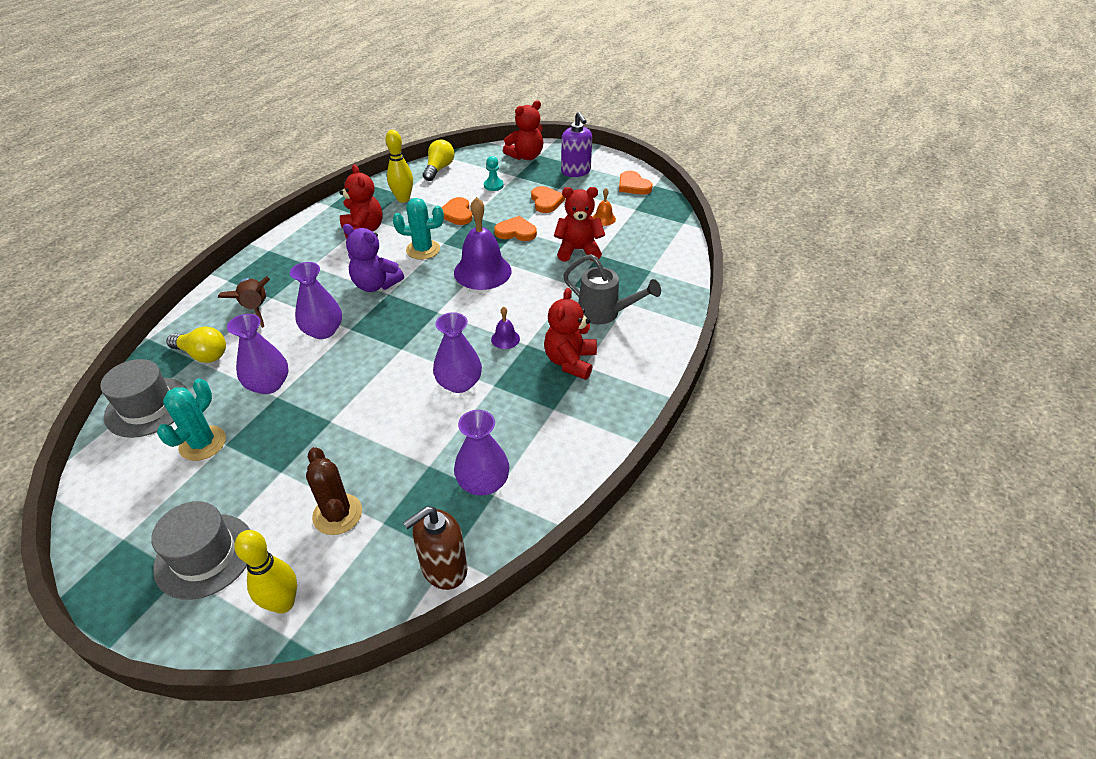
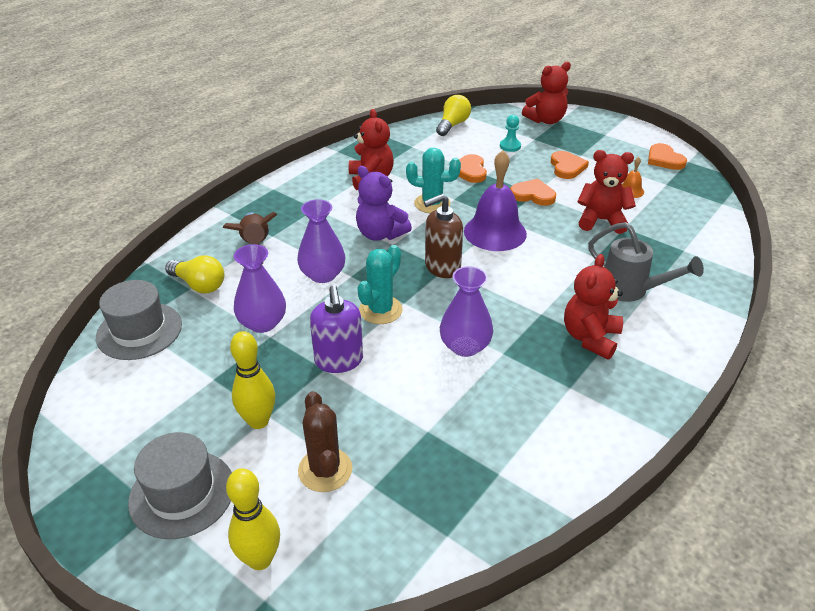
camera: 10 degrees right, 5 degrees down
turquoise cactus [157,378,226,461] -> turquoise cactus moved to [358,245,403,324]
yellow bowling pin [386,130,413,203] -> yellow bowling pin moved to [230,331,275,429]
brown soap dispenser [403,506,467,590] -> brown soap dispenser moved to [424,194,463,278]
purple vase [454,410,509,496] -> none
purple bell [491,307,520,349] -> none
purple soap dispenser [561,112,592,177] -> purple soap dispenser moved to [310,285,363,373]

